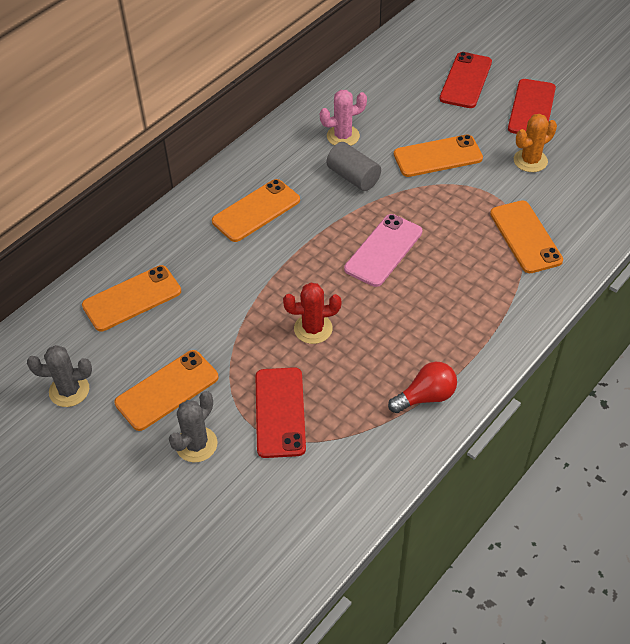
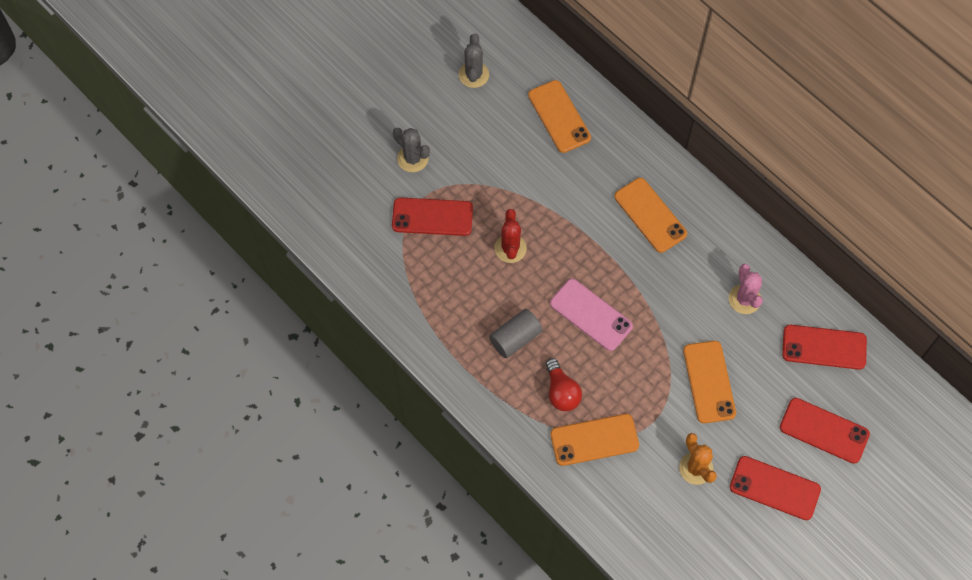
camera: 95 degrees right, 15 degrees up
orange phone [115,350,219,431] -> none
grey cylinder [326,142,381,191] -> grey cylinder moved to [489,309,543,358]
red light bulb [388,362,457,413] -> red light bulb moved to [546,358,582,411]
none -> red phone [782,325,867,370]

